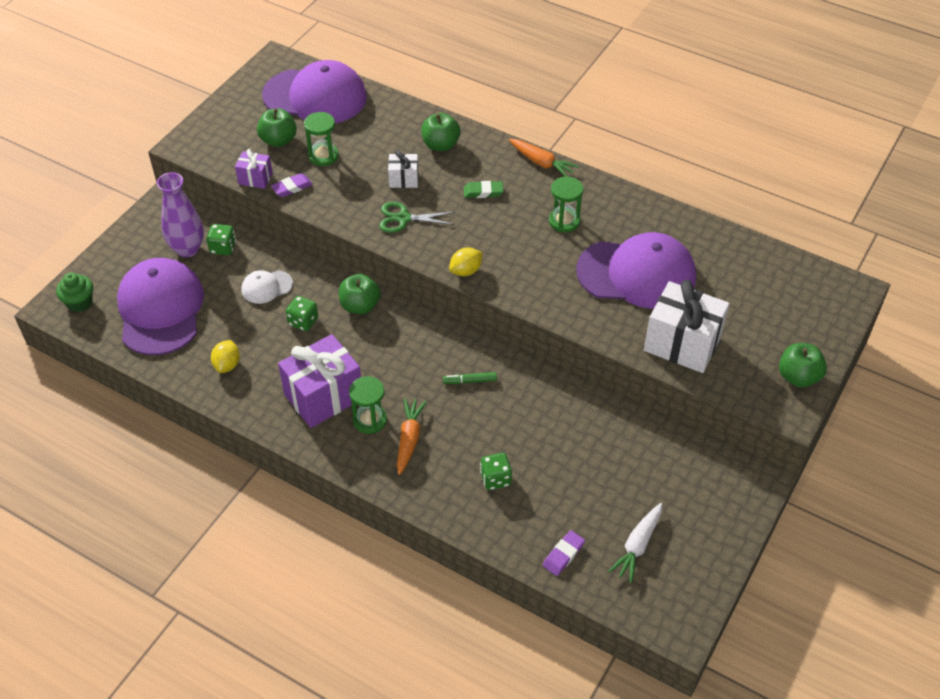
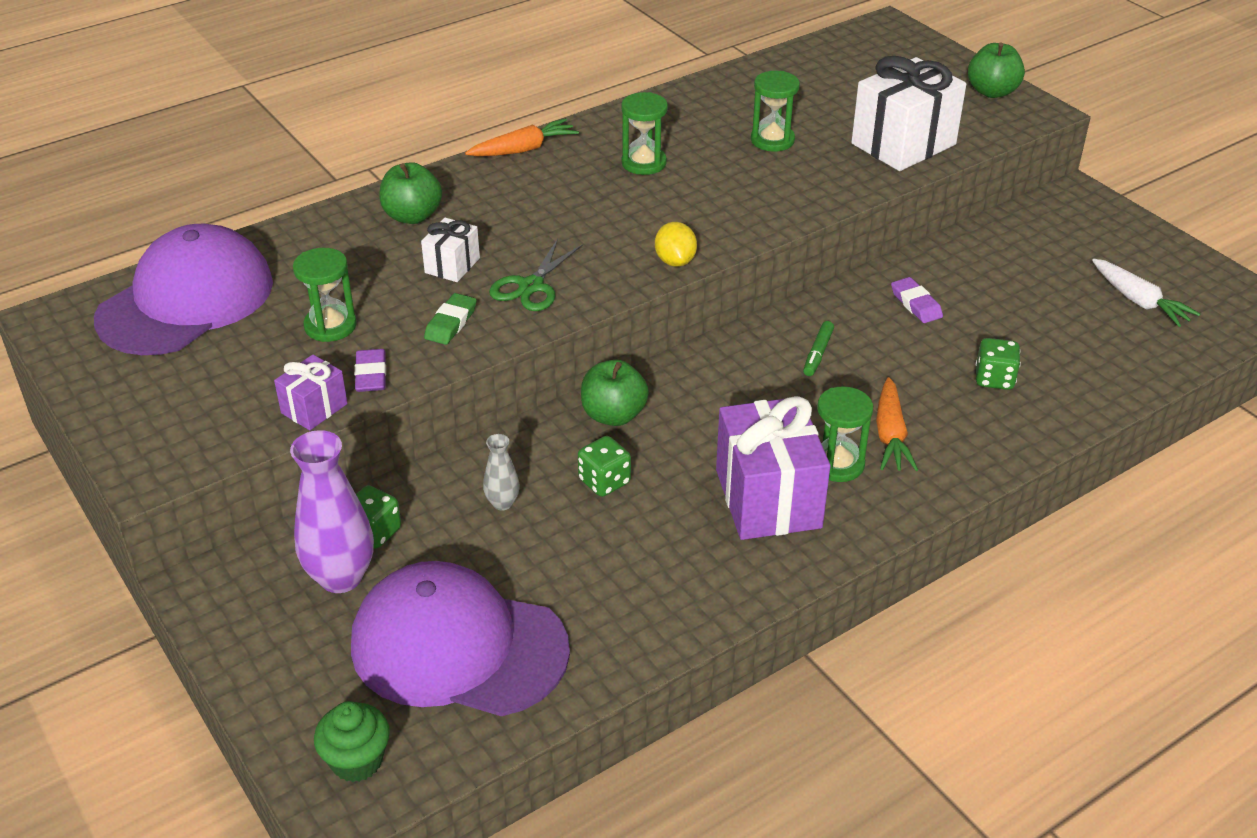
camera: 65 degrees left, 10 degrees down
yellow lemon [211,340,240,373] -> none
white cap [241,270,293,304] -> grey vase [483,434,520,511]
green apple [257,109,297,147] -> none
orange carrot [397,398,427,475] -> orange carrot turned 120 degrees counterclockwise [876,377,918,471]
green eraser [464,181,504,198] -> green eraser moved to [424,293,477,345]
purple eraser [543,530,585,576] -> purple eraser moved to [891,277,943,323]
purple cap [576,232,696,309] -> green hourglass [751,71,800,152]

